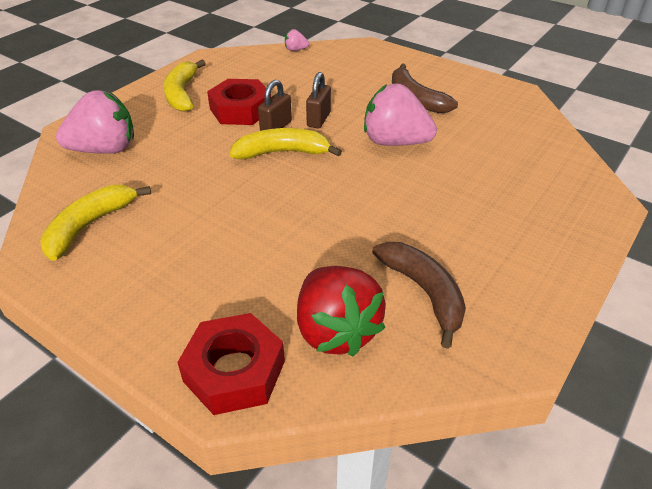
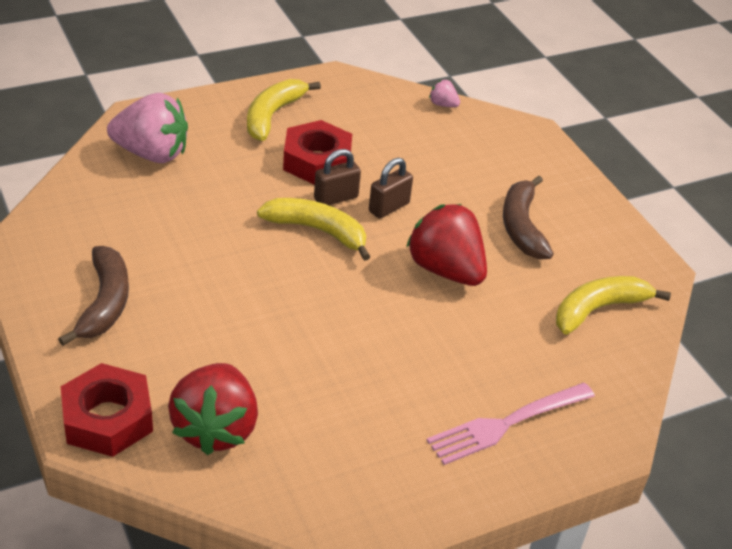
camera: 25 degrees right, 0 degrees up
yellow banana [40,185,151,261] -> yellow banana moved to [556,276,671,334]
pink strawberry [364,83,437,146] -> red strawberry [406,204,487,286]
brown banana [372,242,466,349] -> brown banana moved to [58,246,129,346]
none -> pink fork [426,383,595,465]

